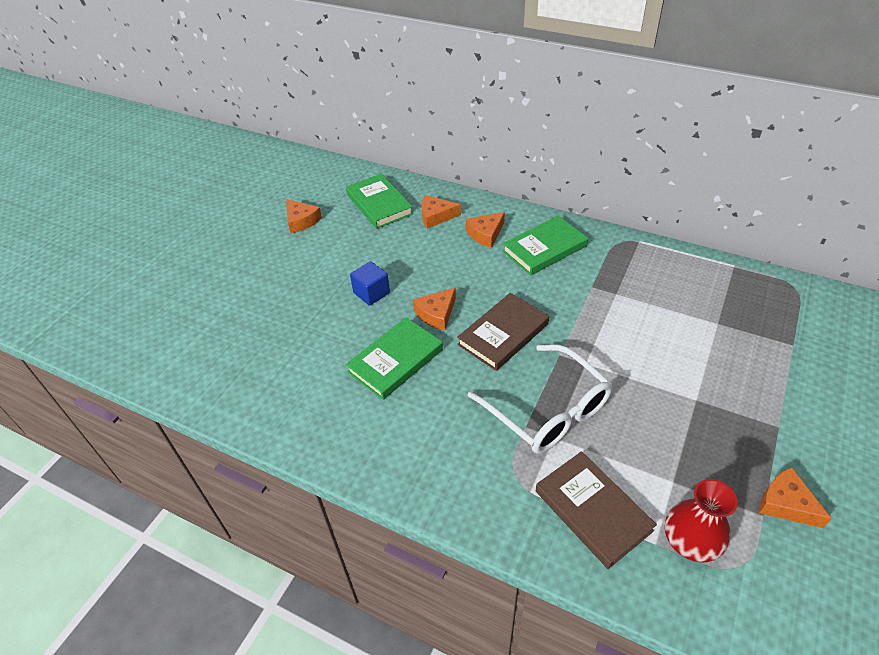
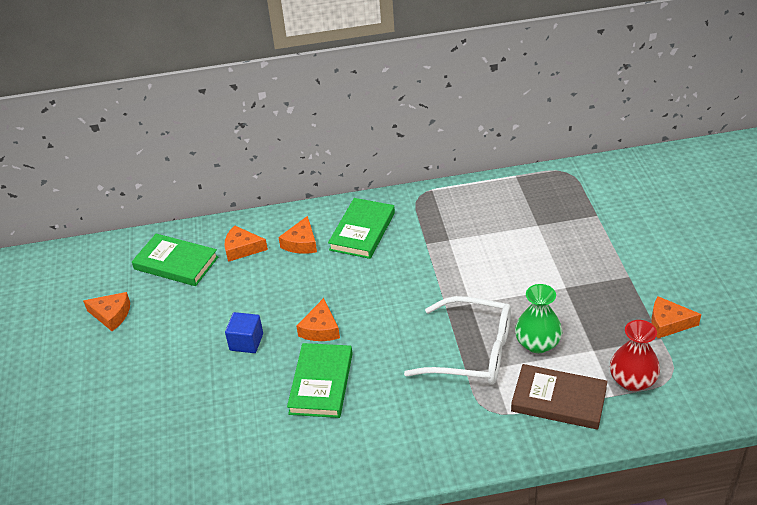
camera: 35 degrees left, 5 degrees down
orange cheese [421,195,461,229] -> orange cheese turned 45 degrees clockwise [224,225,268,262]
brown book [457,293,549,371] -> none
none -> green vase [515,284,562,353]

